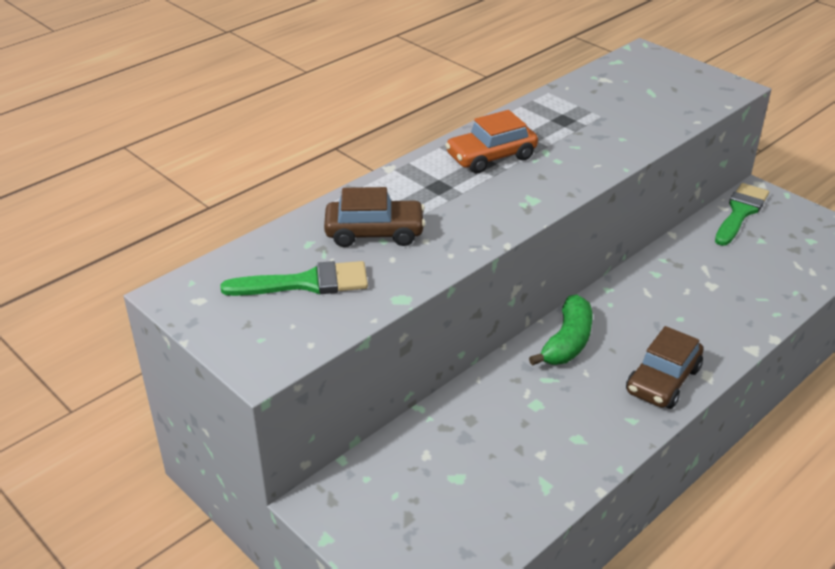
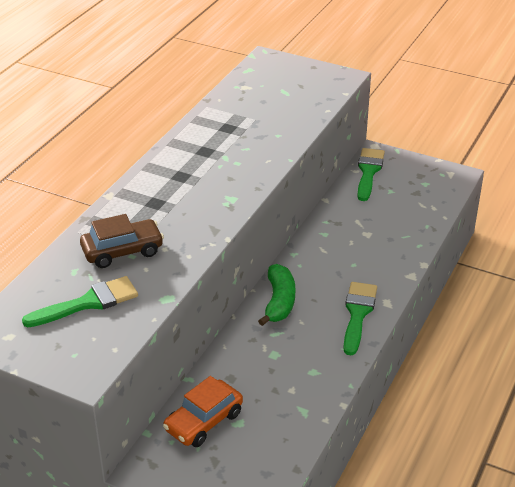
camera: 20 degrees left, 0 degrees up
orange car [445,110,538,173] -> orange car moved to [163,376,243,447]
brown car [626,326,703,409] -> green brush [343,282,377,355]

